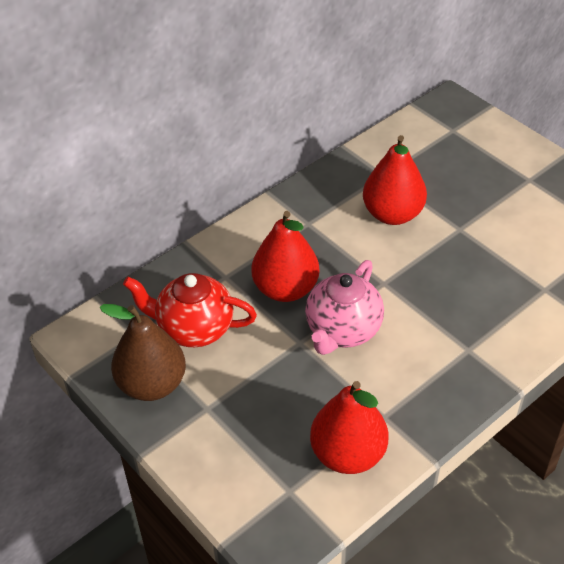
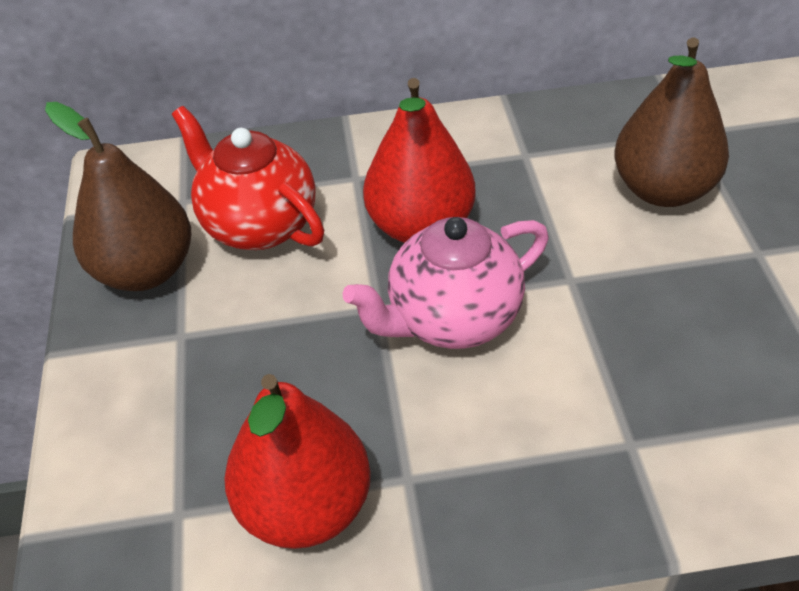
camera: 35 degrees right, 0 degrees up
red pear [363,135,427,225] -> brown pear [614,38,729,207]

